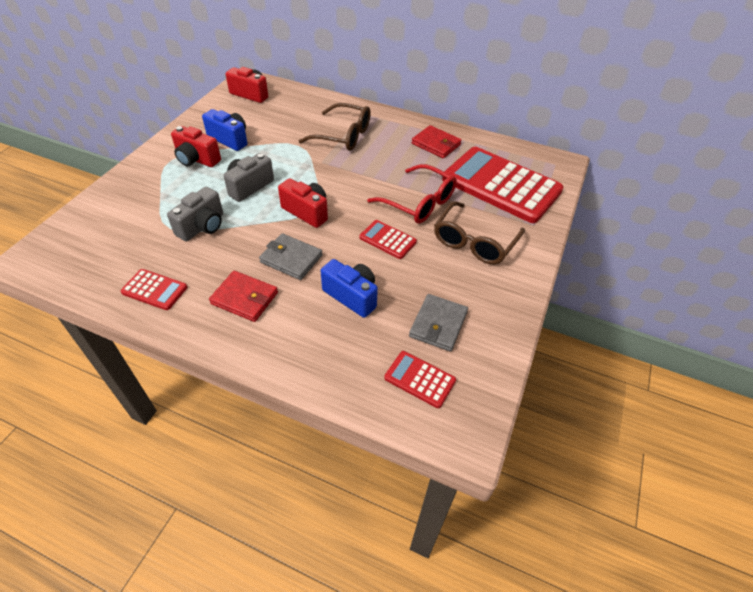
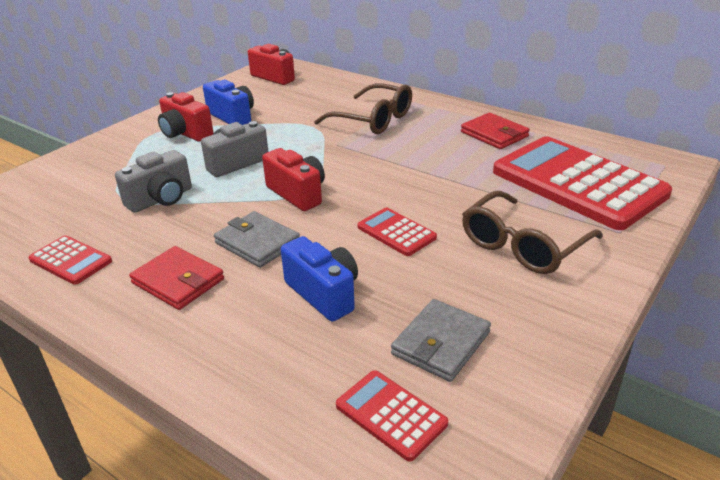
camera: 15 degrees right, 15 degrees down
red glasses [367,164,457,224] -> none

